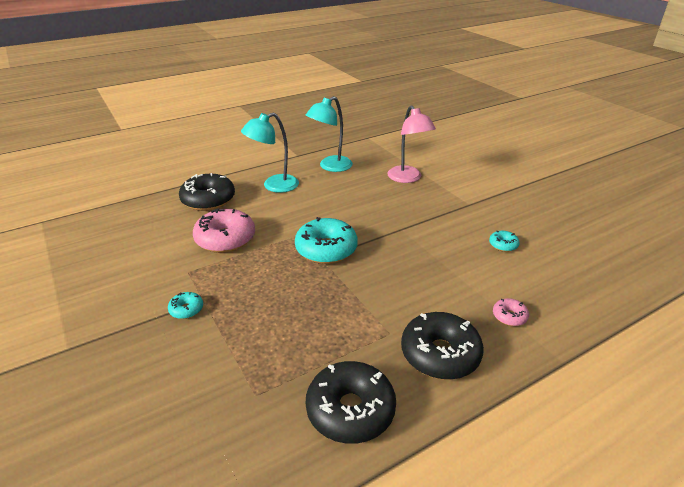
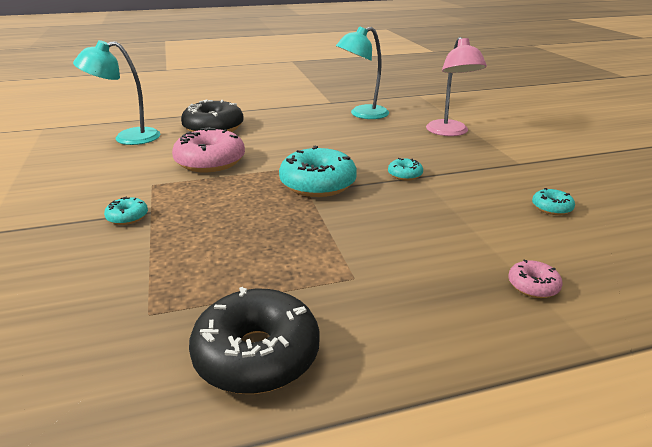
camera: 15 degrees right, 5 degrees down
turquoise lamp [241,113,299,193] -> turquoise lamp moved to [73,40,160,145]
black donut [401,312,484,380] -> none
none -> turquoise donut [388,158,423,181]

